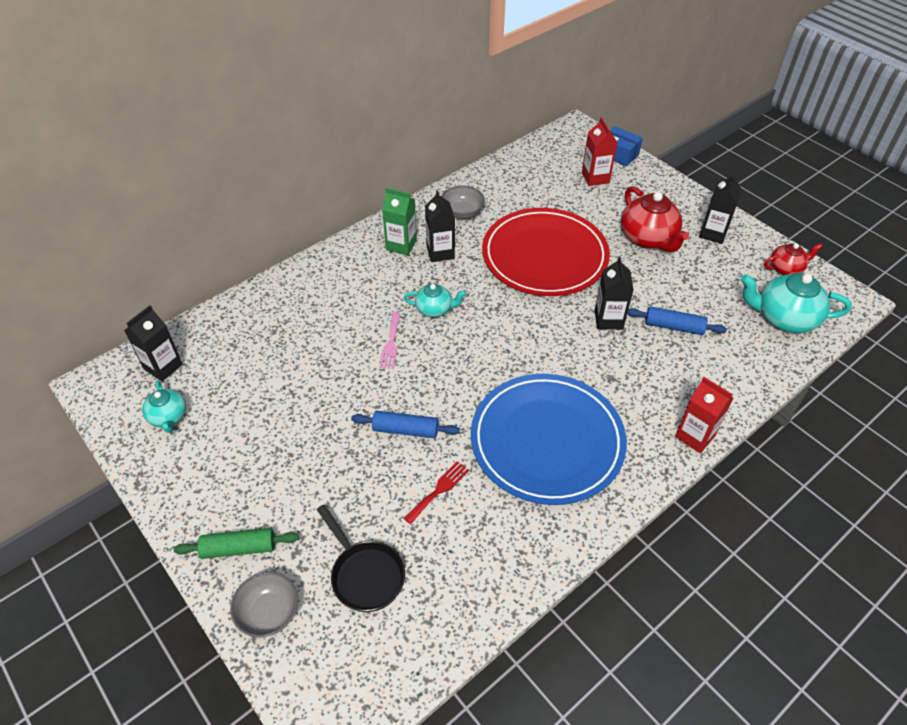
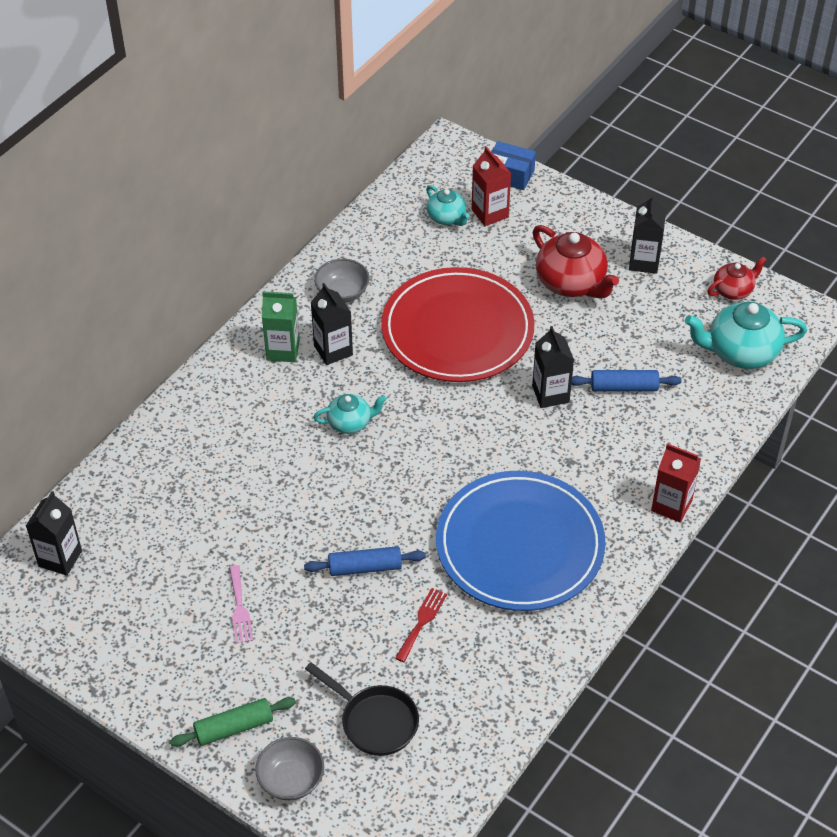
camera: 15 degrees left, 0 degrees up
turquoise teapot [142,380,186,433] -> turquoise teapot moved to [426,185,470,226]
pink fork [380,312,401,369] -> pink fork moved to [229,565,253,643]

